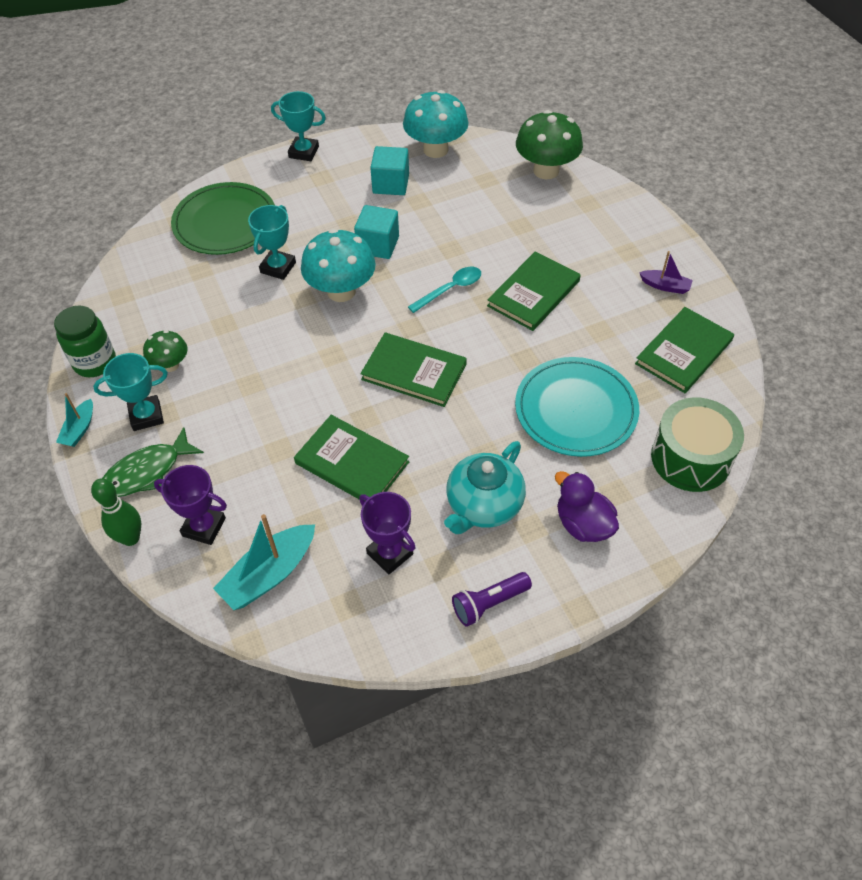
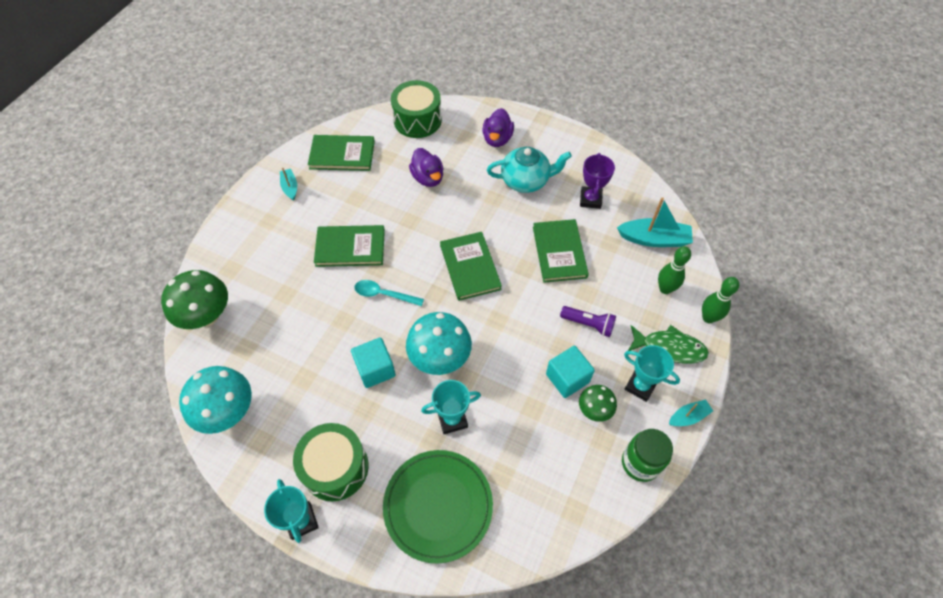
camera: 130 degrees left, 5 degrees up
purple trophy [154,465,227,545] -> green bowling pin [658,246,691,294]
turquoise cube [370,146,409,195] -> turquoise cube moved to [546,346,595,398]
purple flashlight [452,572,532,627] -> purple flashlight moved to [560,306,616,337]
turquoise plate [515,357,639,457] -> purple duck [409,148,443,187]
purple boat [639,251,693,294] -> turquoise boat [280,168,297,201]
none -> green drum [293,423,369,501]

